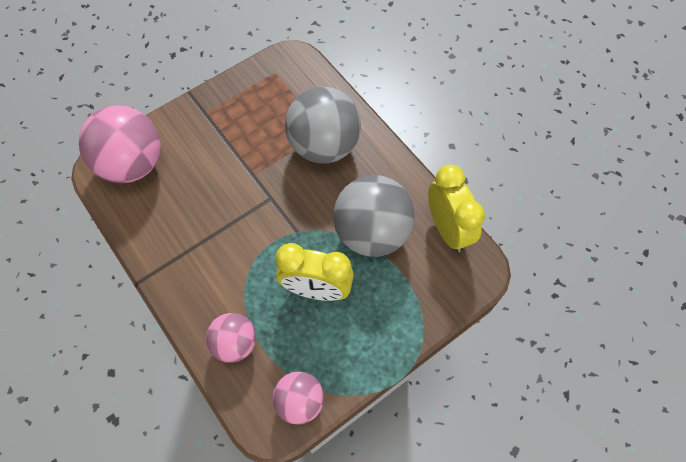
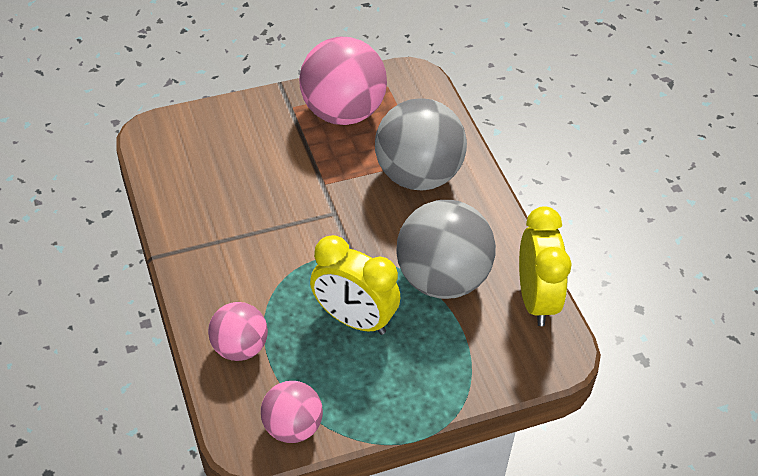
camera: 15 degrees right, 15 degrees down
pink ball [79,105,161,183] -> pink ball moved to [299,37,387,125]

